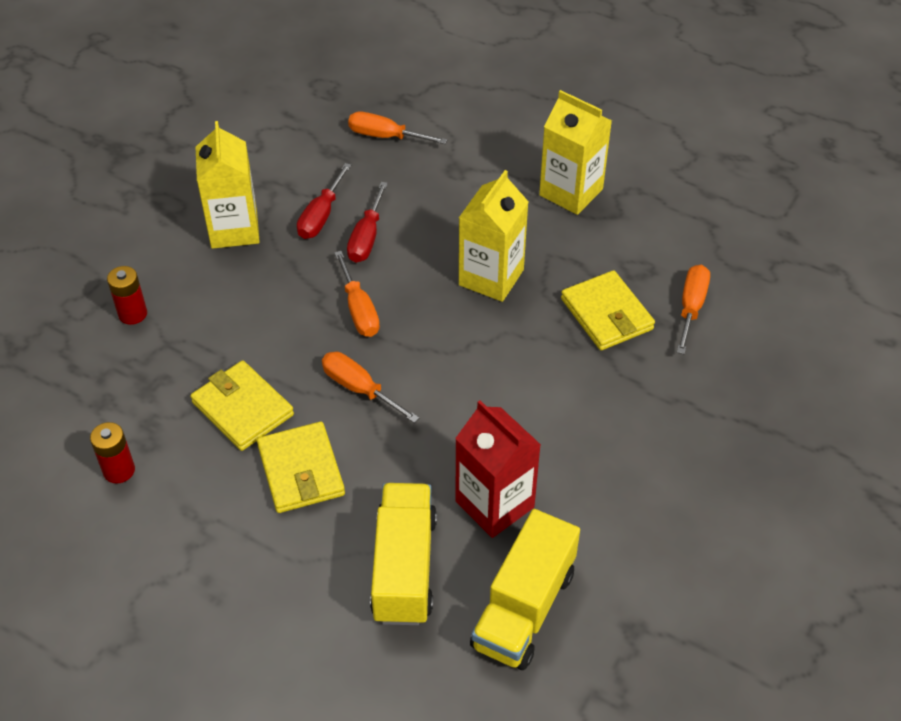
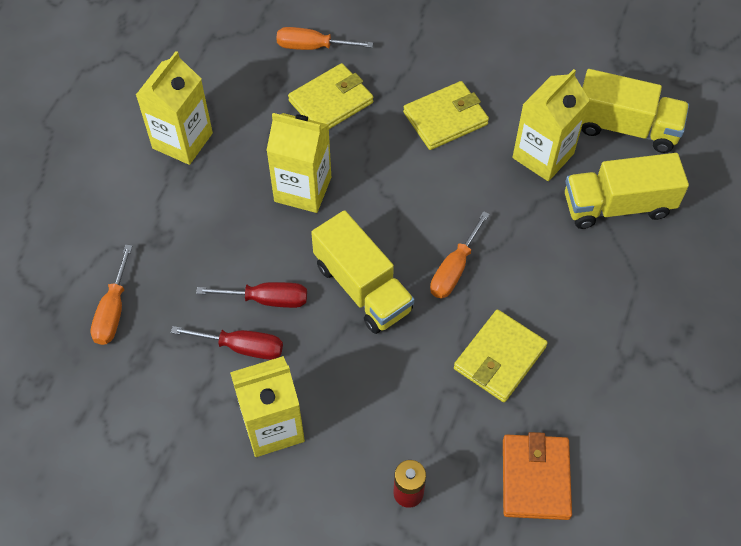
camera: 100 degrees left, 10 degrees up
red battery [90,422,135,484] -> none
yellow wallet [257,422,345,513] -> yellow wallet moved to [403,81,489,150]
orange screwdriver [334,251,380,337] -> yellow truck [311,210,414,334]
red carton [455,400,541,538] -> yellow carton [513,69,590,181]
none -> orange wallet [503,432,572,520]

